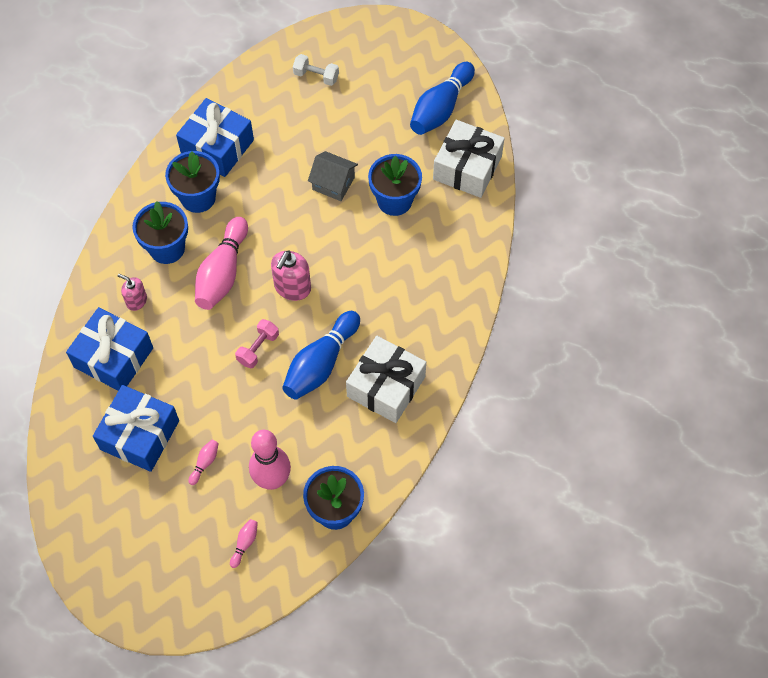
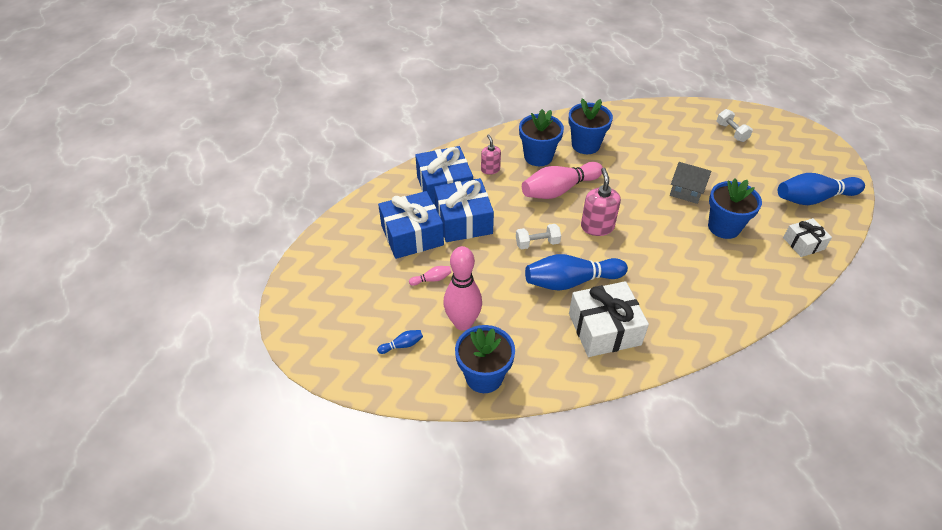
camera: 45 degrees right, 15 degrees down
blue gift [176,98,254,177] -> blue gift moved to [434,178,494,242]
pink bowling pin [230,519,258,568] -> blue bowling pin [377,330,423,354]
pink dumbbell [235,319,279,368] -> white dumbbell [516,224,561,249]
pink soap dispenser [271,251,311,301] -> pink soap dispenser turned 105 degrees clockwise [581,168,621,236]
grey house [308,151,358,201] -> grey house turned 45 degrees counterclockwise [670,162,711,204]
white gift [433,120,505,198] -> white gift [783,218,832,257], size x0.57

